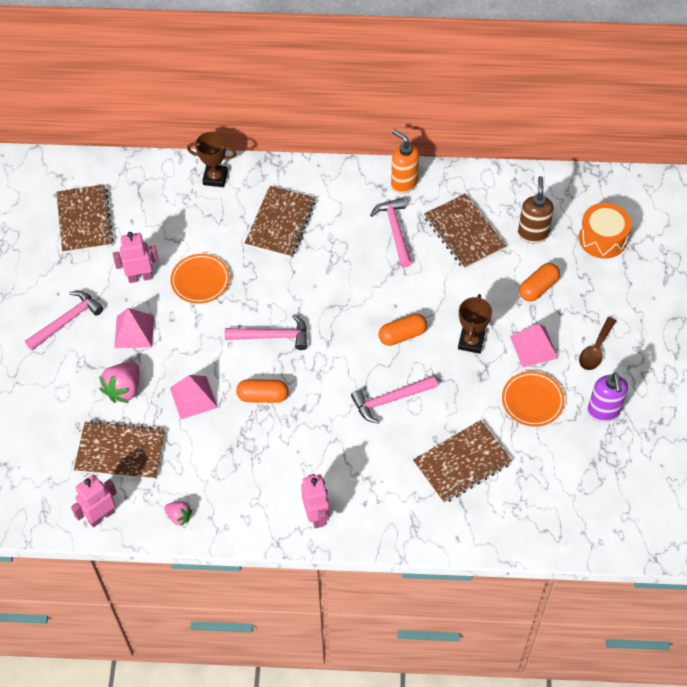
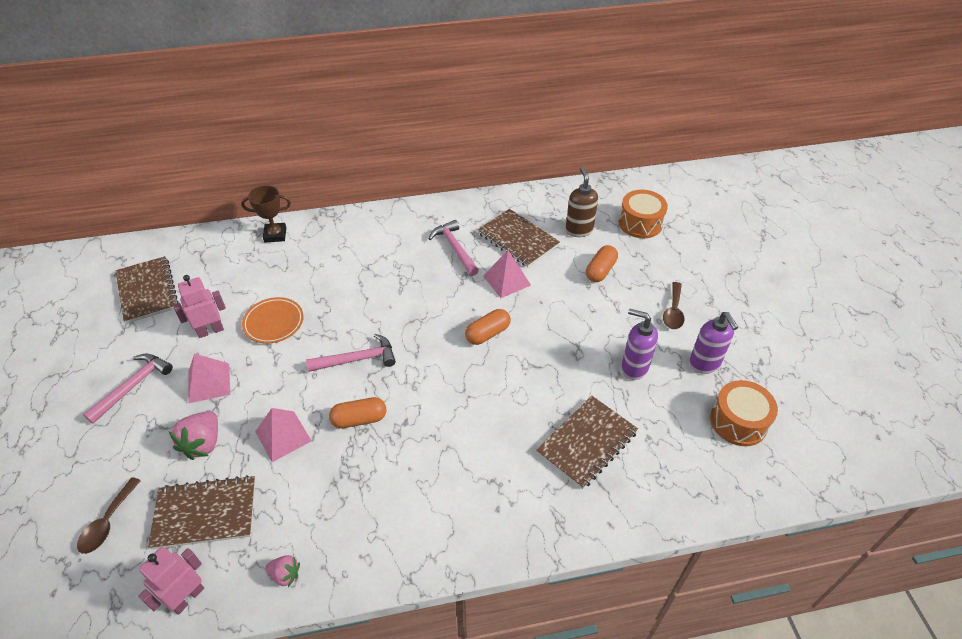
camera: 15 degrees left, 10 degrees down
brown notebook [245,186,316,258] -> none
pink robot [301,474,330,528] -> none
pink hammer [351,376,437,424] -> none
orange soap dispenser [391,129,420,194] -> none
brown trophy [458,294,492,354] -> none
orange plate [502,371,565,427] -> purple soap dispenser [621,309,658,380]
pink pyramid [510,324,558,368] -> pink pyramid moved to [483,250,531,298]
none -> brown spoon [77,477,141,554]
none -> orange drum [710,380,778,446]

